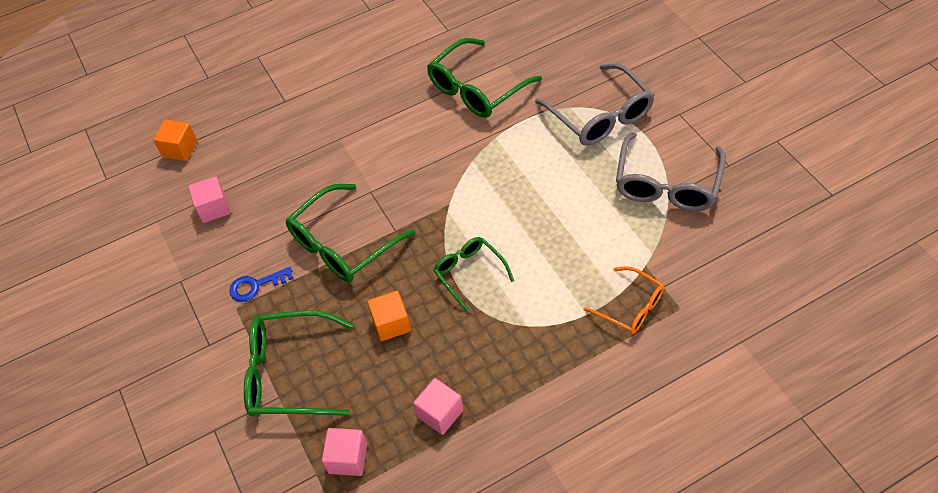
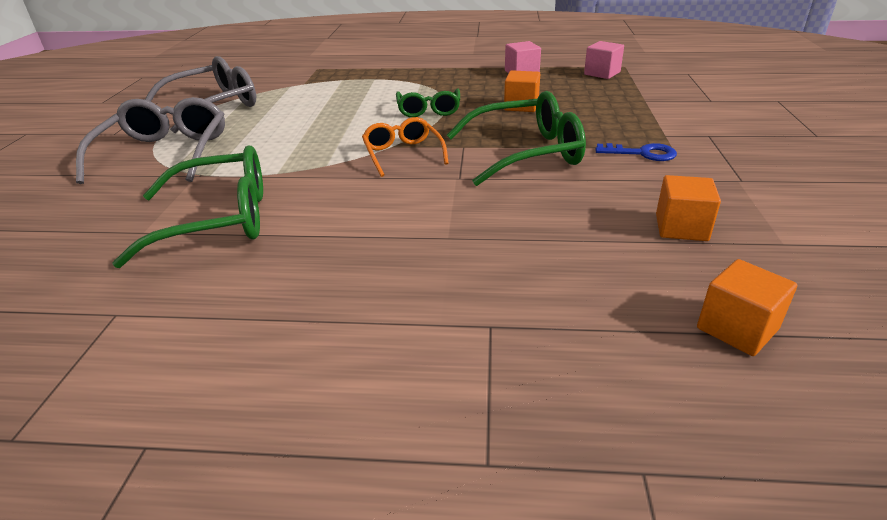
camera: 150 degrees left, 20 degrees down
pink cube [188,176,230,223] -> orange cube [656,175,721,241]
green glasses [244,310,353,416] -> none
orange glasses [583,266,664,334] -> orange glasses moved to [362,117,449,177]

